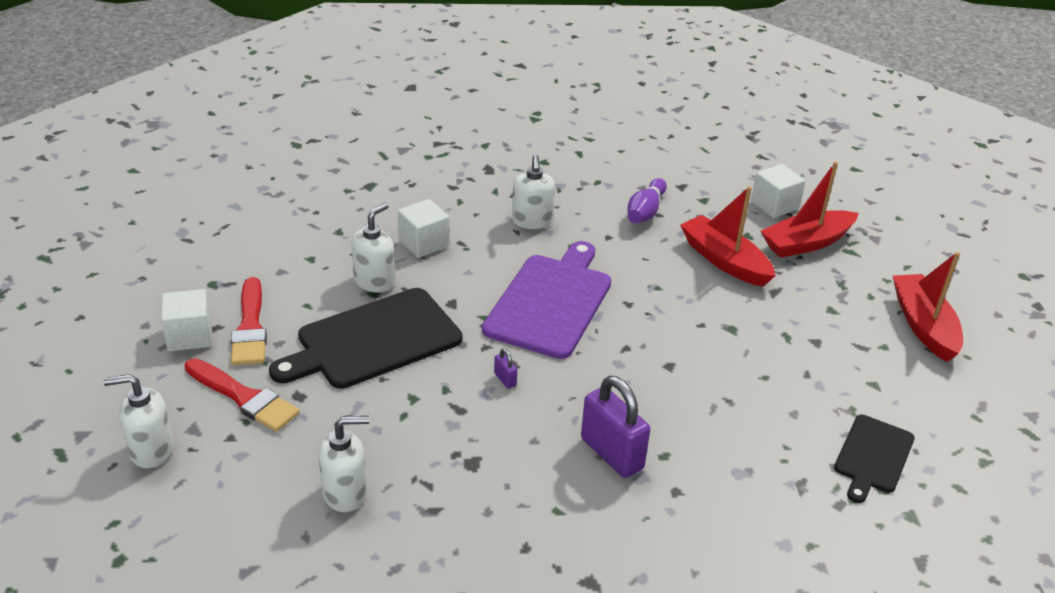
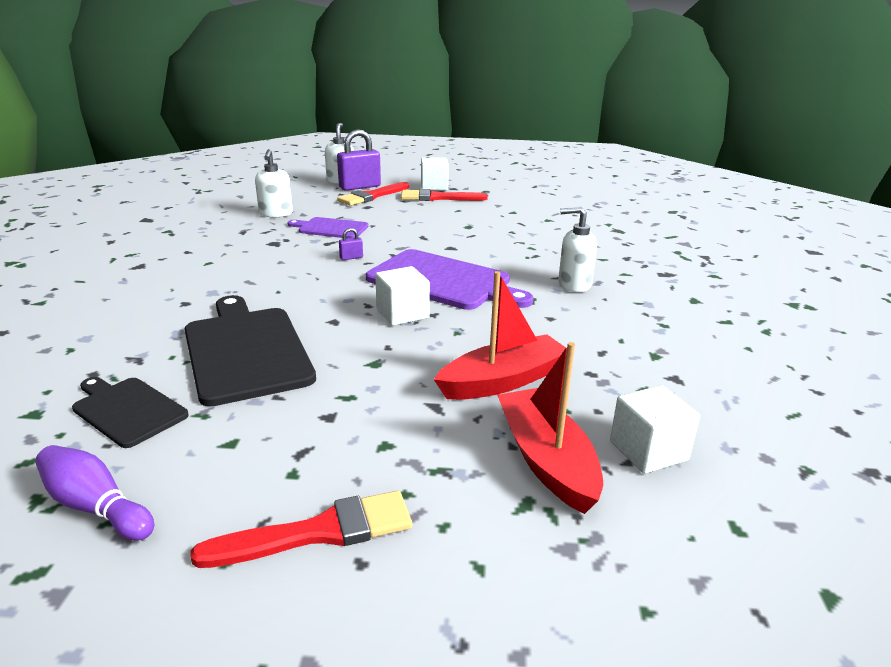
camera: 100 degrees right, 10 degrees down
black cutting board [269,288,463,389] -> black cutting board moved to [185,295,316,406]
white soap dispenser [351,203,395,292] -> none
white cube [398,199,449,258] -> white cube moved to [375,266,430,326]
purple padlock [581,376,650,478] -> purple padlock moved to [337,129,381,191]
purple bowling pin [627,178,667,223] -> purple bowling pin moved to [35,445,154,541]
red boat [893,252,963,362] -> red brush [191,490,412,568]
none -> purple cutting board [287,217,369,239]

